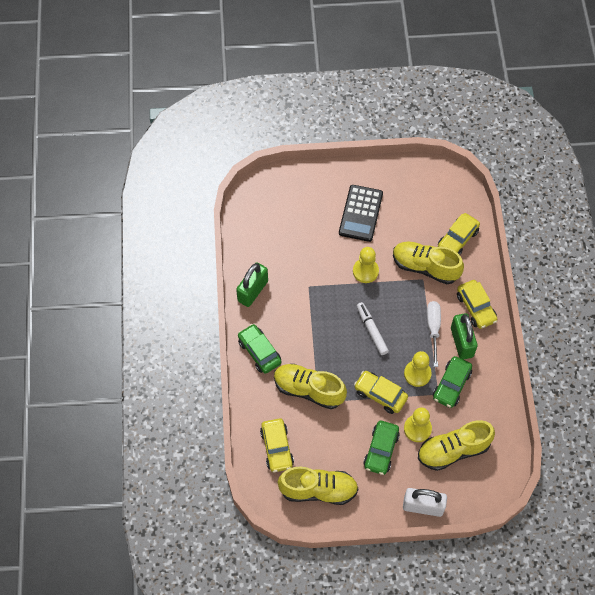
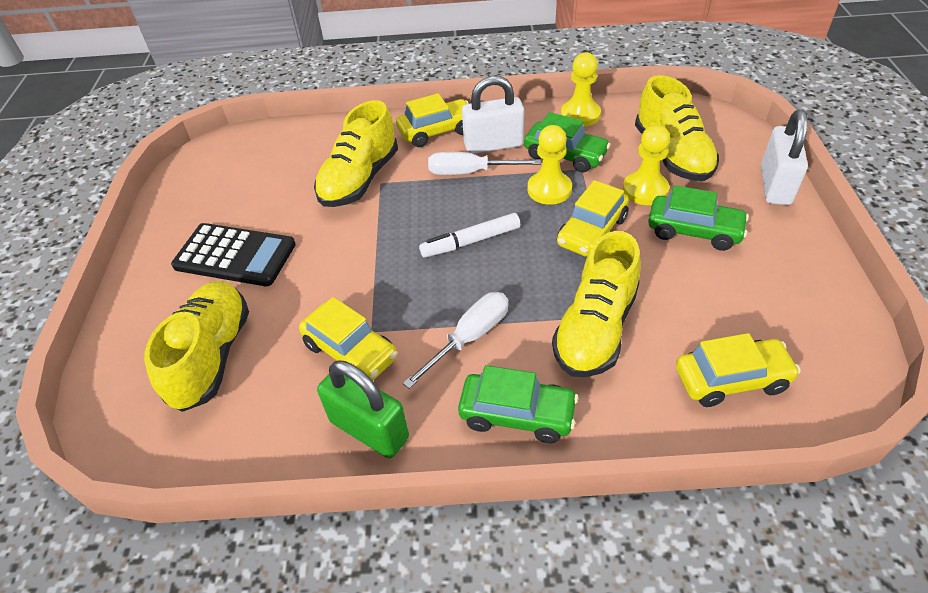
camera: 85 degrees left, 15 degrees down
green car [238,324,281,374] -> green car turned 135 degrees counterclockwise [458,365,578,443]
yellow shoe [278,467,358,505] -> yellow shoe moved to [144,281,249,412]
yellow pawn [353,247,379,283] -> yellow pawn moved to [561,52,601,127]
yellow car [438,213,480,255] -> yellow car moved to [299,297,397,381]
green padlock [451,313,478,360] -> white padlock [462,76,524,154]
none -> white screwdriver [403,292,509,389]

